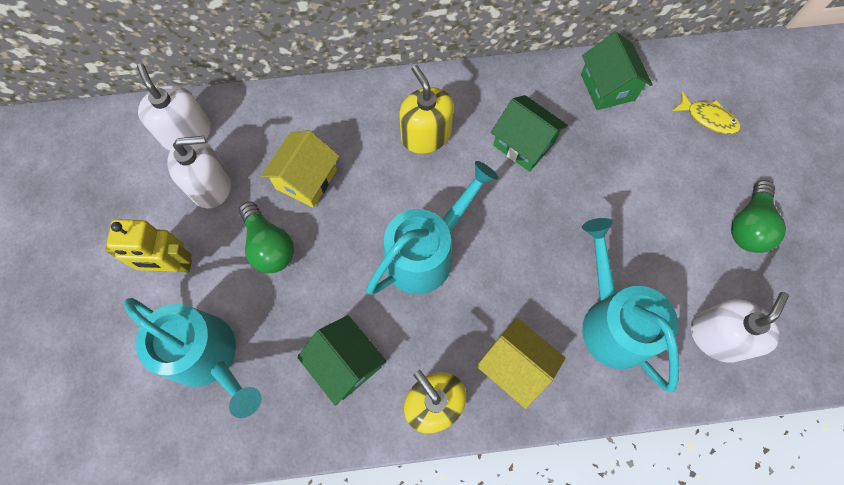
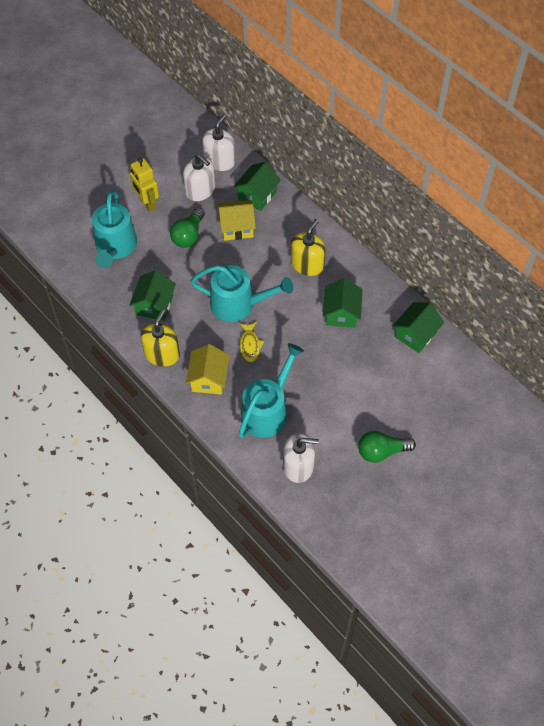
camera: 55 degrees right, 10 degrees down
yellow fish [672,92,740,134] -> yellow fish moved to [239,322,264,363]
none -> green house [233,162,281,211]

